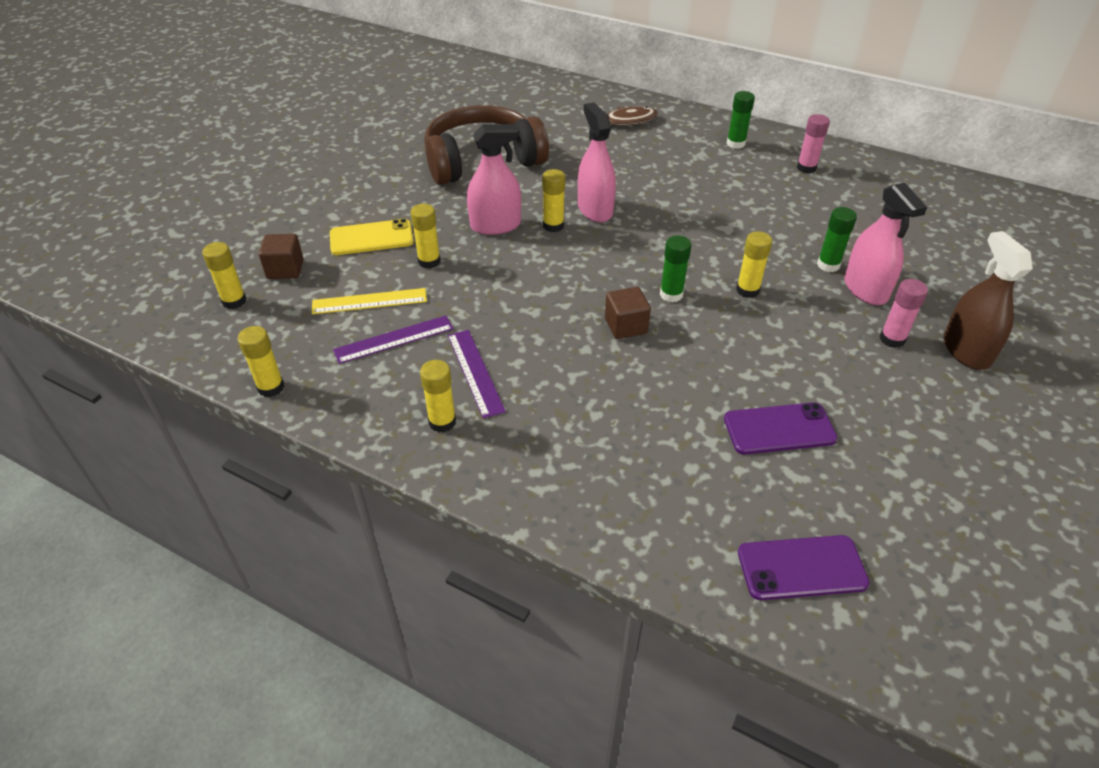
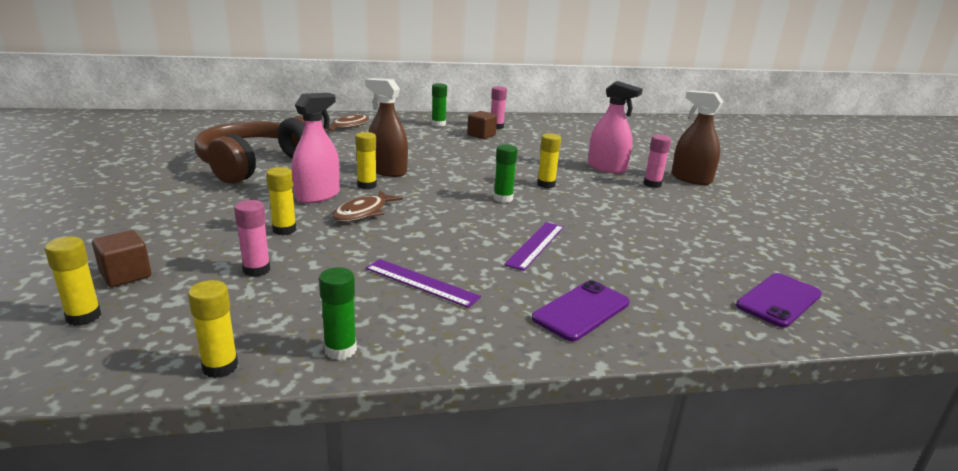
camera: 40 degrees left, 20 degrees down
yellow ruler [312,288,427,314] -> pink glue stick [234,200,270,277]
yellow phone [330,219,414,255] -> none
purple ruler [333,315,454,364] -> purple ruler moved to [504,222,564,271]
yellow glue stick [420,360,456,432] -> none
pink spray bottle [578,102,616,222] -> brown spray bottle [365,78,408,177]
brown cube [605,287,651,339] -> brown cube moved to [467,111,497,139]
purple phone [724,402,838,455] -> purple phone moved to [532,280,630,342]
green glue stick [817,207,857,272] -> green glue stick moved to [319,267,357,360]
none -> brown fish [332,191,403,222]

